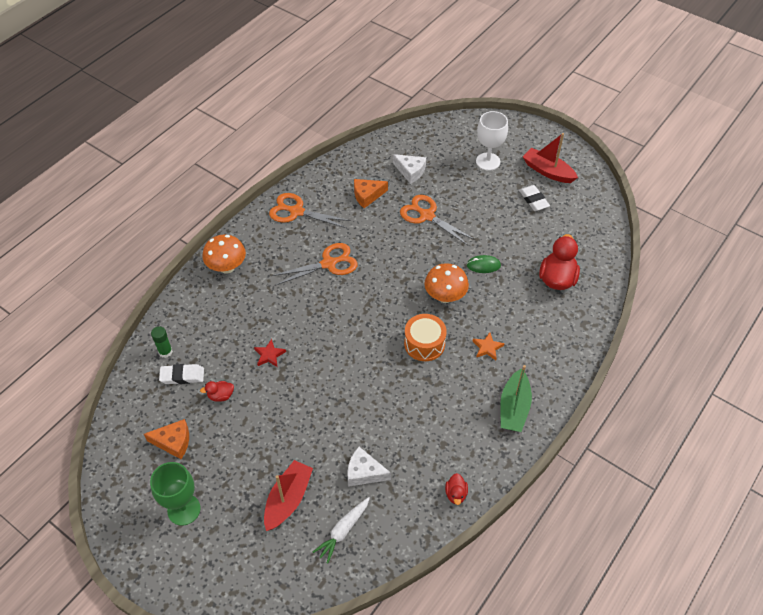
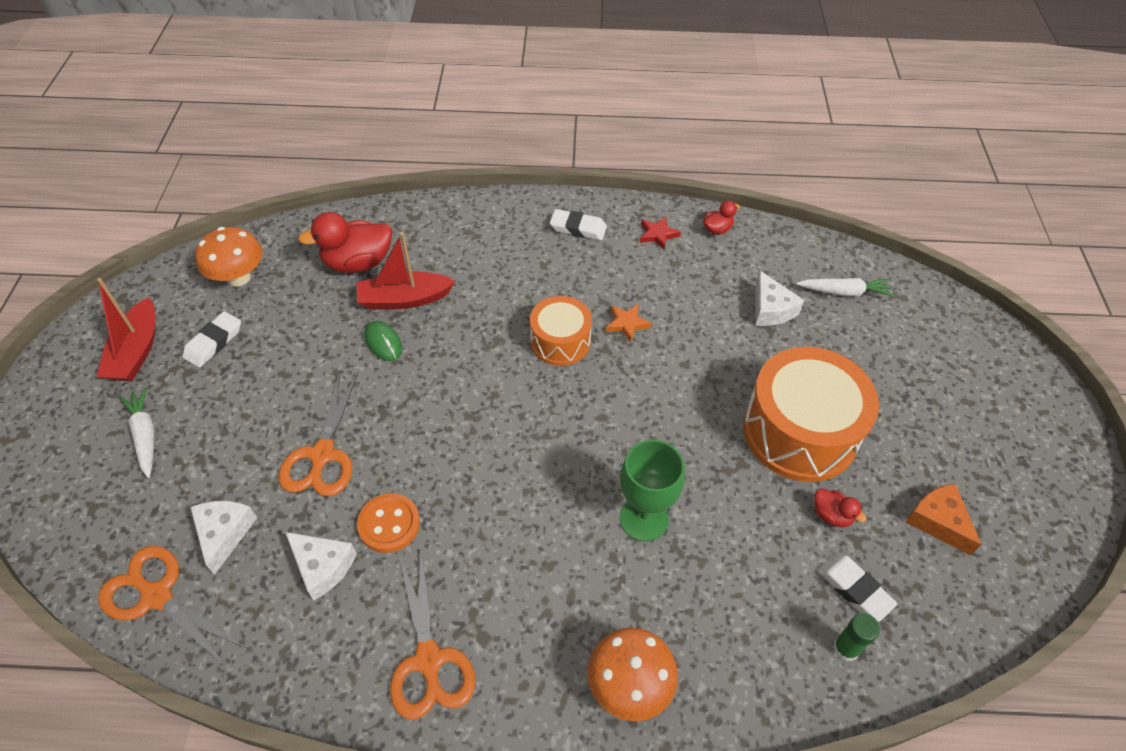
camera: 125 degrees left, 0 degrees up
green goblet [150,462,201,526] -> green goblet moved to [620,439,685,541]
red star [254,339,286,367] -> red star moved to [640,216,681,250]
red boat [264,460,313,531] -> red boat moved to [357,232,455,310]
orange scissors [271,243,358,286] -> orange scissors moved to [98,546,246,668]
orange cheese [354,179,388,208] -> white cheese [285,532,357,600]
orange mushroom [425,263,469,303] -> orange mushroom moved to [195,227,263,287]
orange star [473,332,505,360] -> orange star moved to [606,304,652,342]
white goblet [476,111,508,171] -> white carrot [119,387,154,478]
green boat [500,365,532,432] -> white eraser [550,209,607,240]
none -> orange button [357,493,420,553]
none -> orange drum [743,347,879,482]

